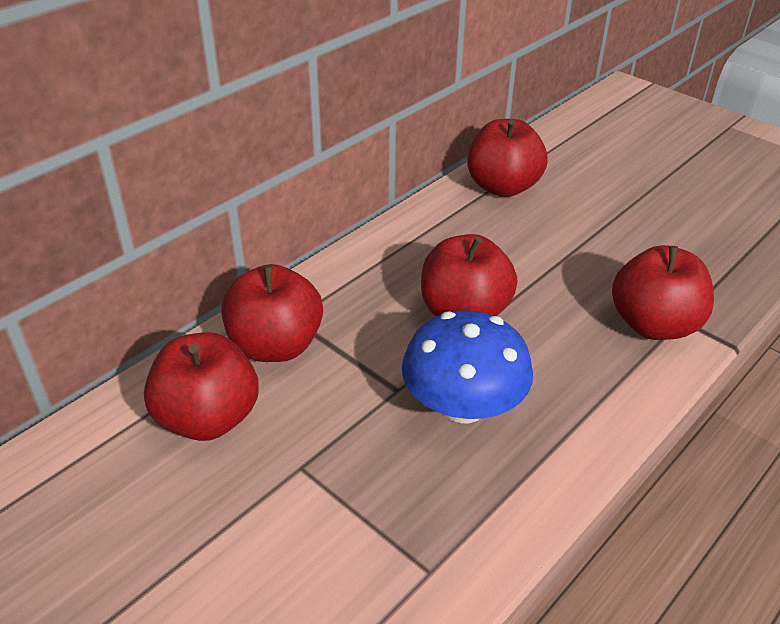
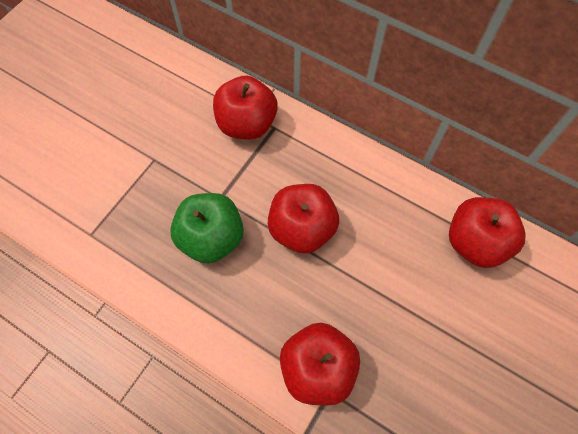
camera: 80 degrees right, 25 degrees up
red apple [144,332,259,441] -> none
blue mushroom [402,310,533,423] -> green apple [170,193,244,264]

